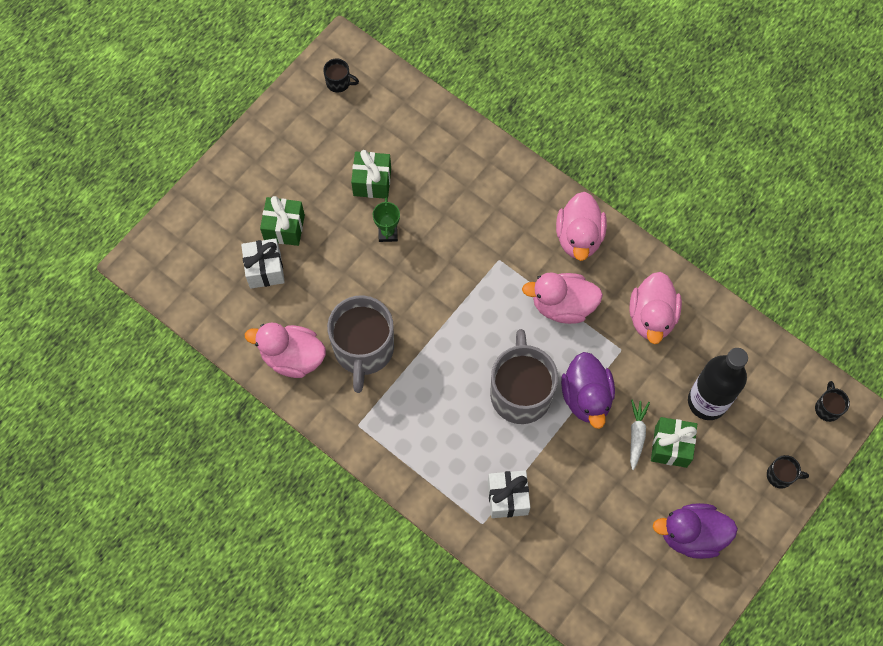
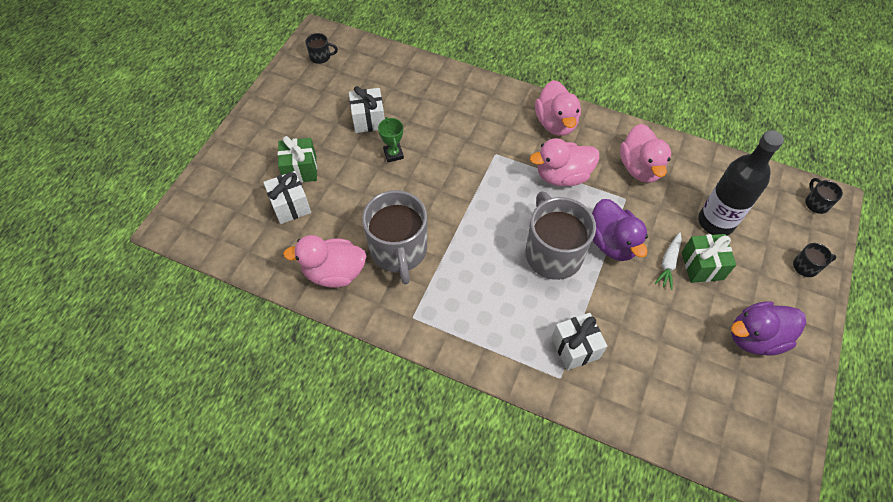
camera: 15 degrees left, 10 degrees down
green gift [351,150,391,199] -> white gift [349,86,385,133]
white carrot [630,400,650,470] -> white carrot turned 150 degrees counterclockwise [654,233,682,290]

